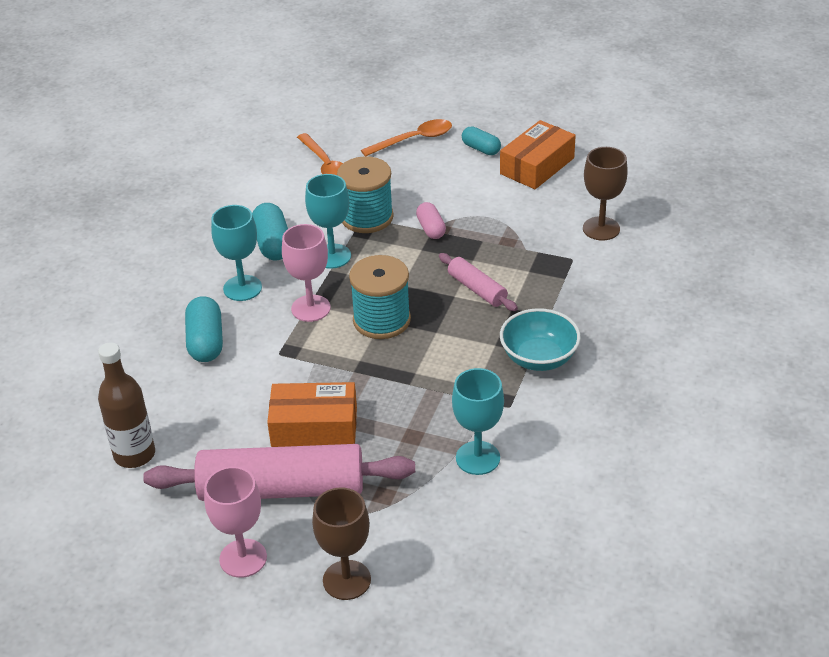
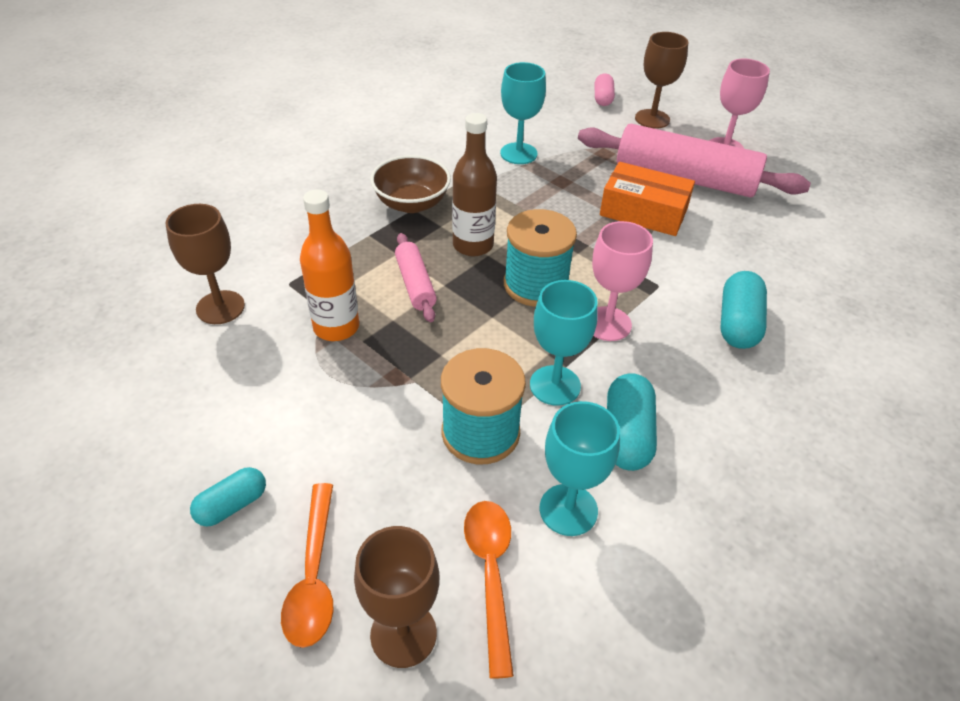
camera: 160 degrees left, 5 degrees up
brown bottle [98,342,155,468] -> brown bottle moved to [452,113,497,256]
turquoise goblet [211,205,262,301] -> turquoise goblet moved to [540,401,620,536]
orange spoon [361,119,452,156] -> orange spoon turned 90 degrees counterclockwise [281,483,334,648]
pink capsule [416,202,446,239] -> pink capsule moved to [595,73,615,106]
turquoise capsule [462,127,501,155] -> turquoise capsule turned 75 degrees clockwise [190,467,266,527]
orange box [500,120,576,189] -> none
turquoise bowl [500,308,581,371] -> brown bowl [370,155,451,213]
none -> orange bottle [300,189,359,341]
none -> brown goblet [354,526,439,668]

